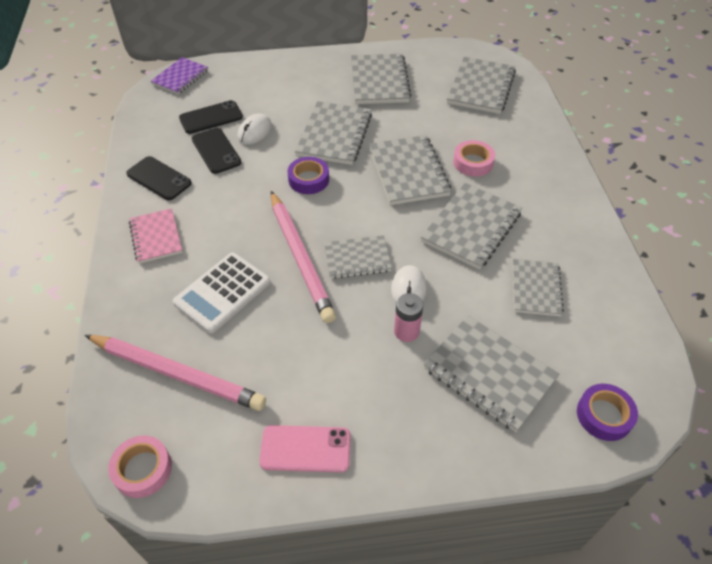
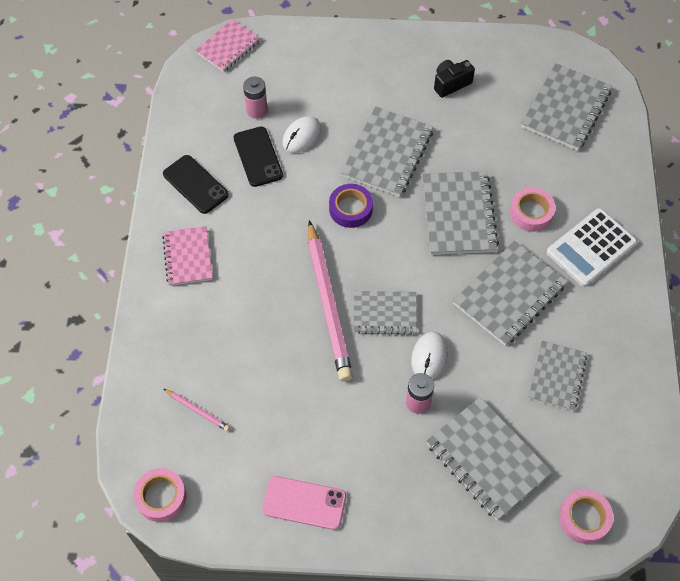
camera: 10 degrees right, 10 degrees up
pink pencil [85,335,266,411] -> pink pencil [164,389,230,431], size x0.42
purple notebook [151,57,208,94] -> pink notebook [195,19,260,72]
white calculator [173,253,270,333] -> white calculator moved to [546,208,637,287]
black phone [179,100,243,134] -> pink battery [243,77,268,119]
grey notebook [351,54,412,104] -> black camera [434,60,475,98]
purple tape [577,384,638,441] -> pink tape [559,489,614,544]

